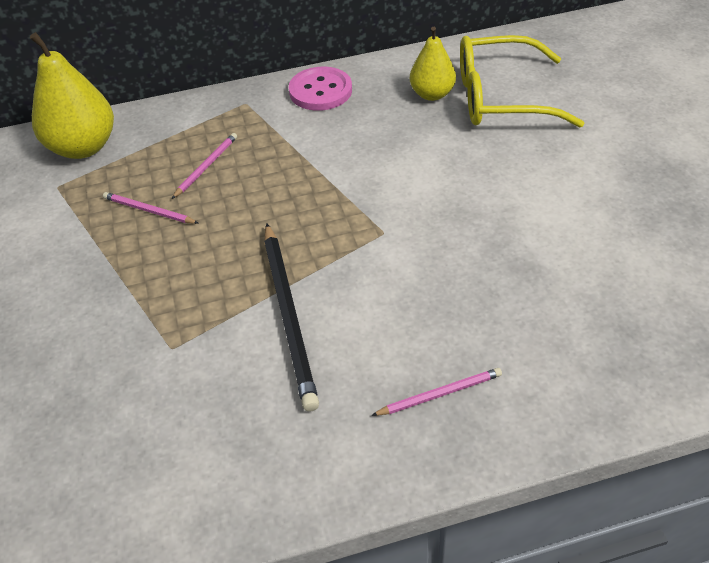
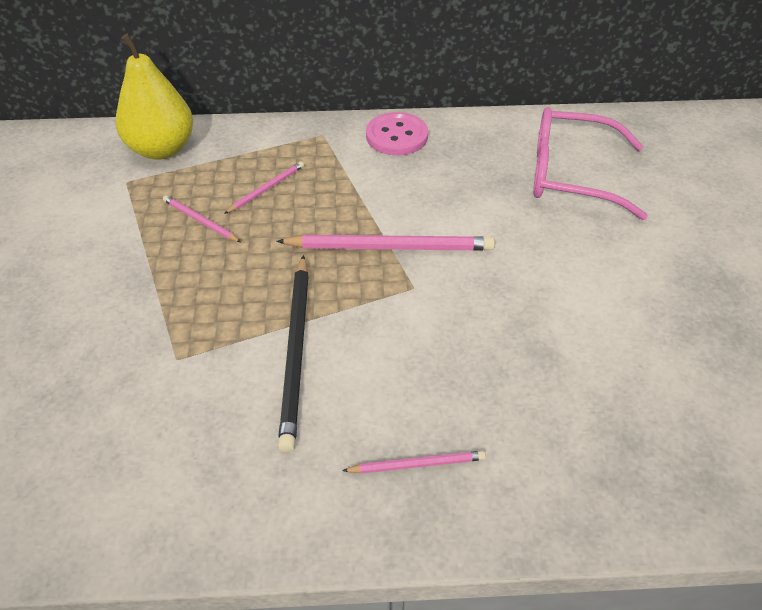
camera: 10 degrees right, 0 degrees up
yellow pear [410,27,456,101] -> none
yellow glasses [460,35,584,128] -> pink glasses [533,107,648,220]
none -> pink pencil [276,235,495,251]

